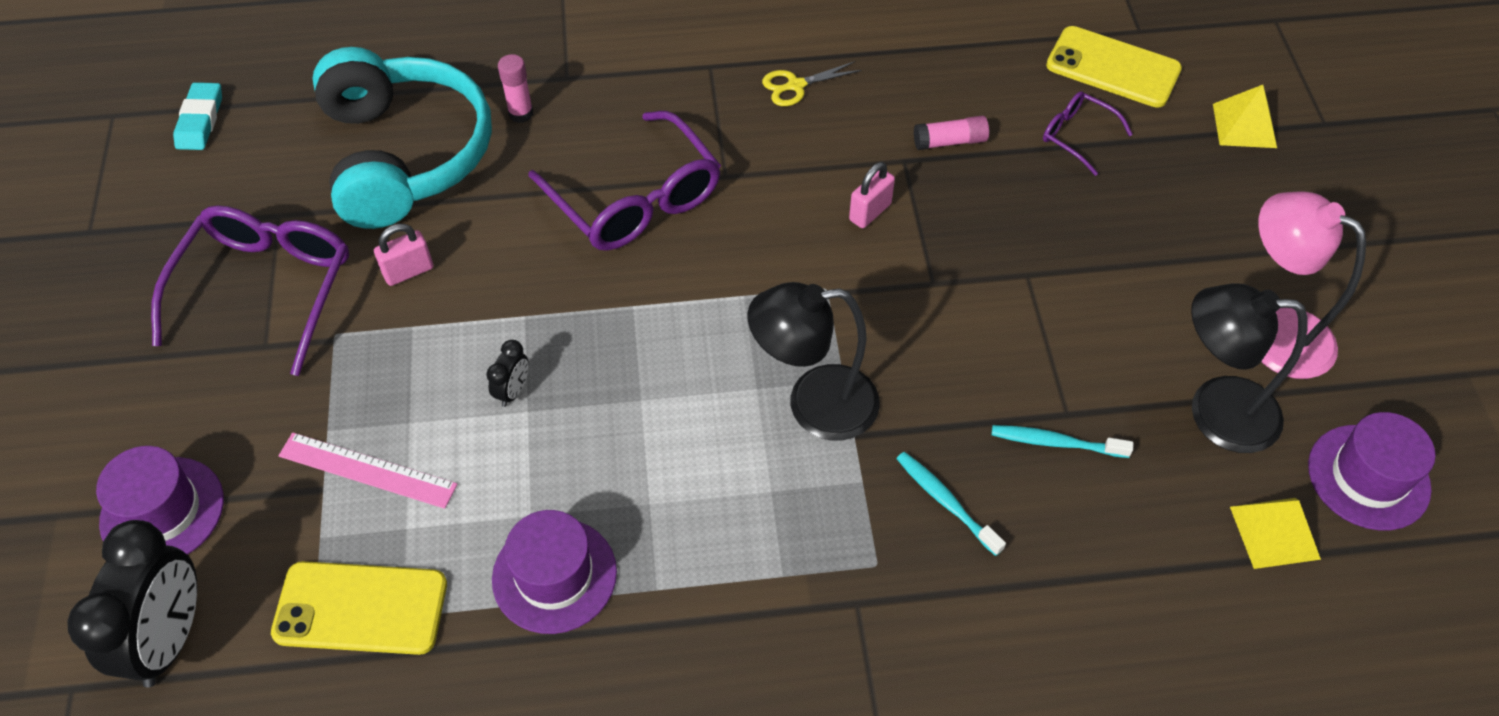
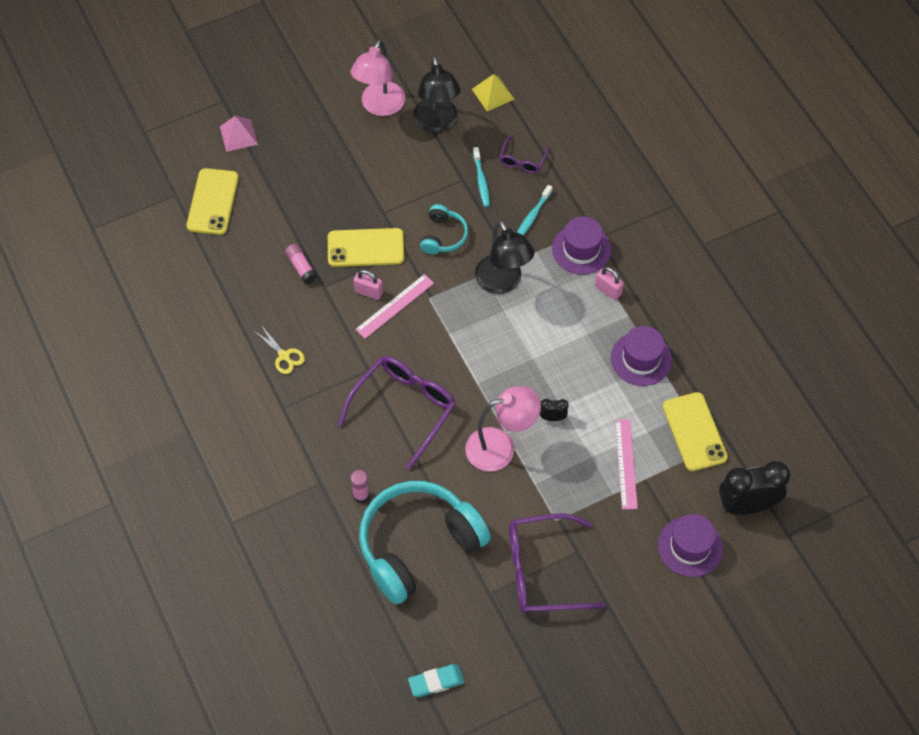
camera: 110 degrees left, 5 degrees up
pink padlock [374,224,433,286] -> pink padlock moved to [595,267,624,300]
purple glasses [1043,91,1133,176] -> purple glasses moved to [499,136,549,173]
yellow pyramid [1213,85,1277,148] -> pink pyramid [220,116,258,152]
purple hat [1308,412,1436,530] -> purple hat moved to [552,216,611,275]
none -> yellow phone [328,228,404,267]
none -> pink ruler [355,274,434,339]
none -> turquoise headphones [420,204,468,254]
none -> pink lamp [465,386,541,472]

